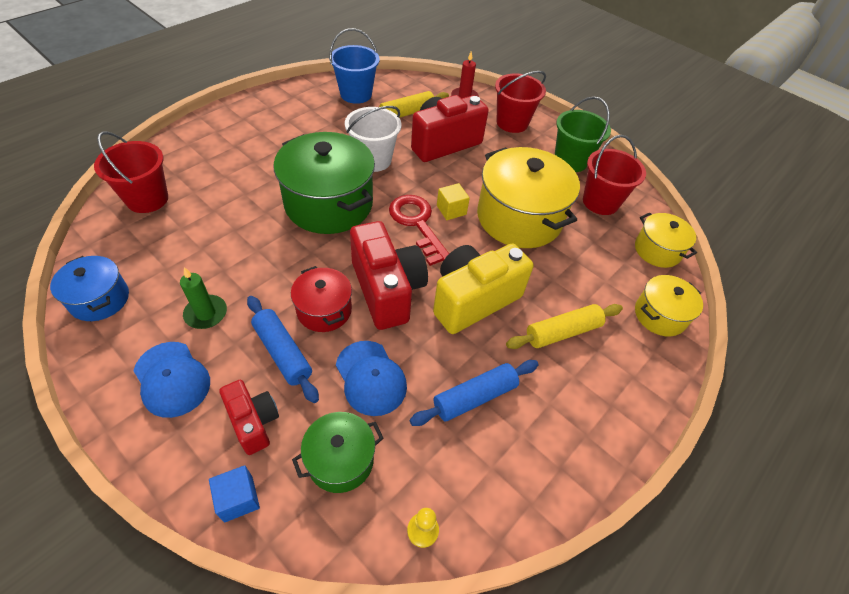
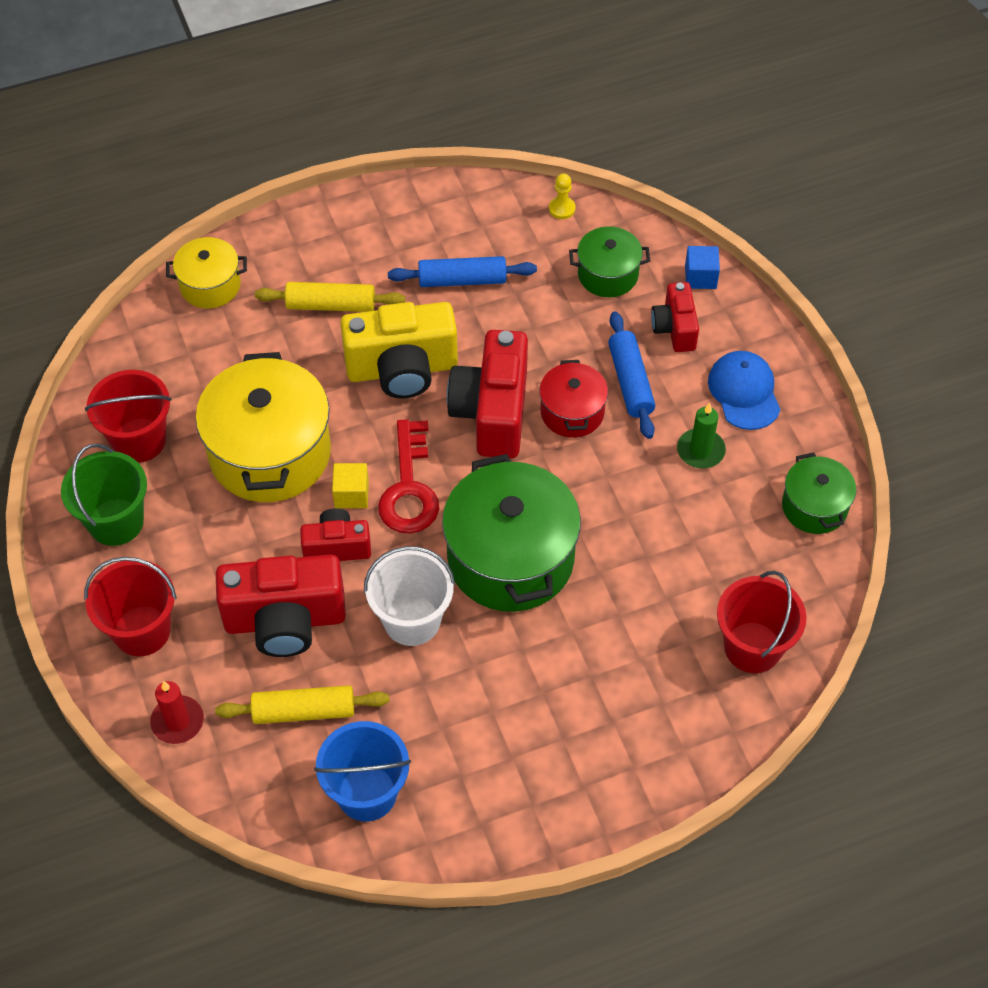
camera: 150 degrees left, 5 degrees up
blue pot [50,256,129,321] -> green pot [782,452,856,534]
blue cap [336,341,407,416] -> none
yellow pot [635,212,697,268] -> none
none -> red camera [300,508,371,561]

